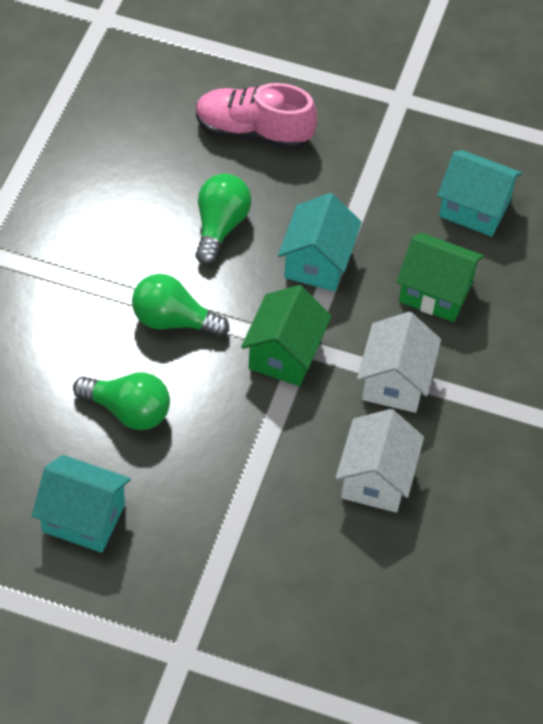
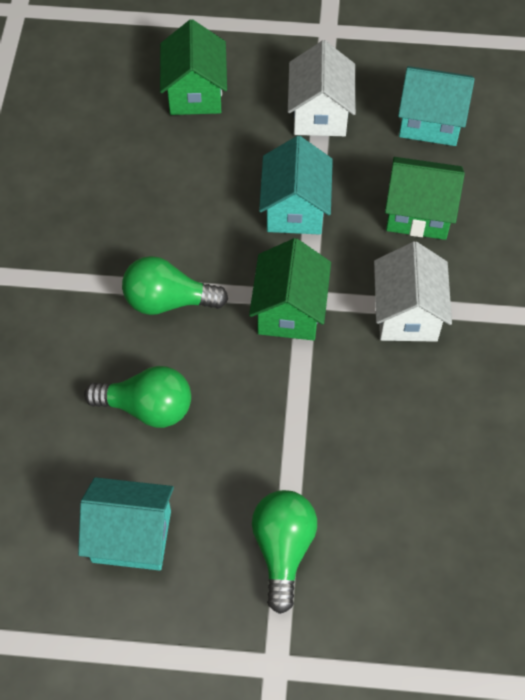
camera: 10 degrees left, 5 degrees up
green light bulb [195,173,251,265] -> green light bulb moved to [252,490,317,614]
pink shoe [196,83,317,150] -> green house [160,19,227,115]
white house [335,409,424,513] -> white house moved to [288,40,356,136]

